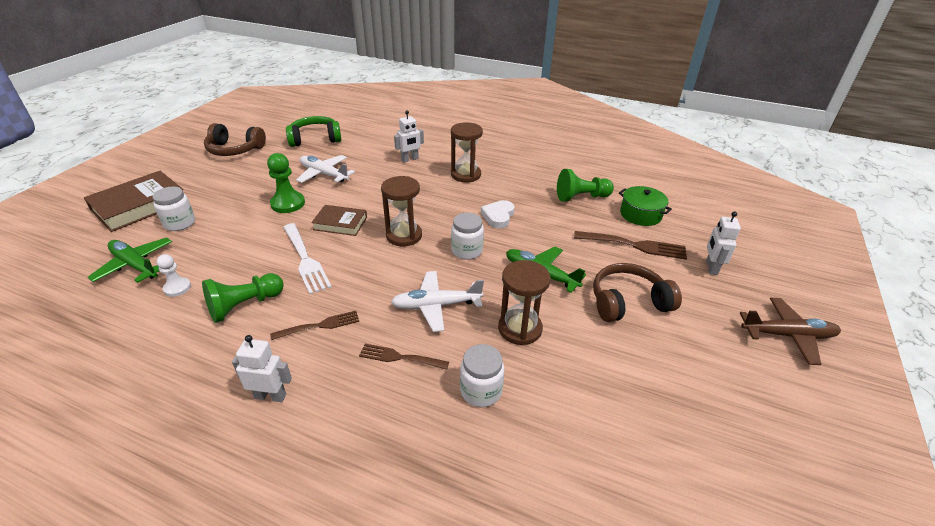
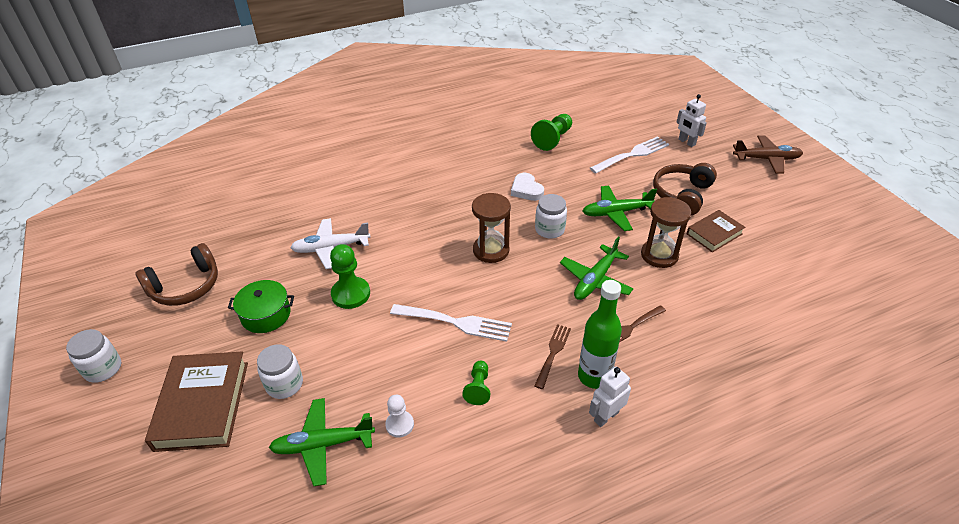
camera: 45 degrees left, 5 degrees up
green pawn [202,273,284,323] -> green pawn [462,360,490,405], size x0.61
green headphones [286,116,341,147] -> none
brown book [311,205,367,236] -> brown book moved to [687,210,745,253]
white plane [391,271,484,332] -> green plane [560,237,634,300]
white robot [394,110,424,162] -> none
brown hourglass [451,122,483,182] -> none
white jar [460,344,505,407] -> white jar moved to [66,329,121,383]
brown fork [574,231,687,260] -> white fork [590,136,669,174]
green pot [619,186,672,226] -> green pot moved to [228,280,294,333]
brown plane [740,298,841,365] -> brown plane turned 45 degrees clockwise [733,135,803,174]
none -> green bottle [578,280,622,389]

